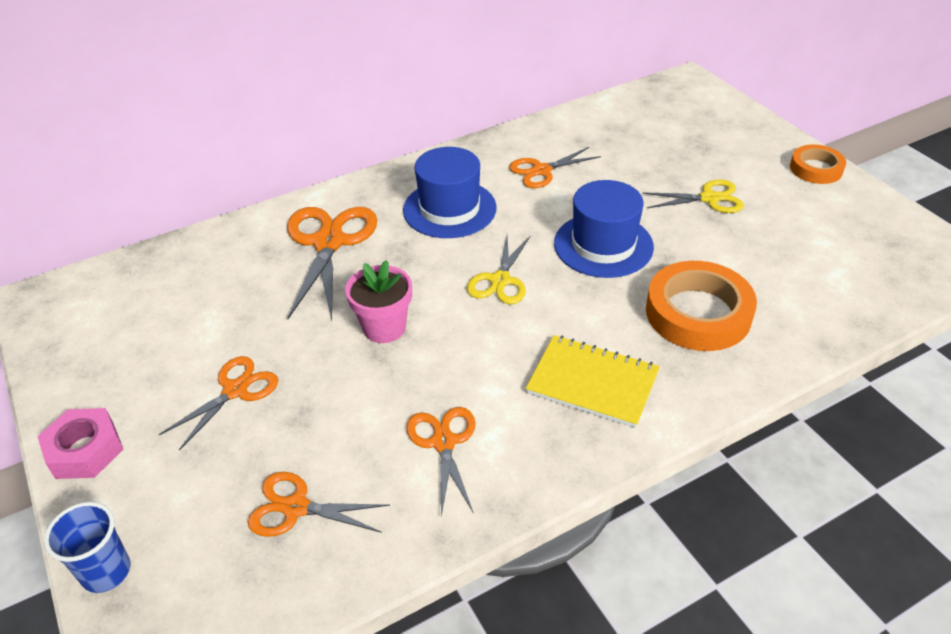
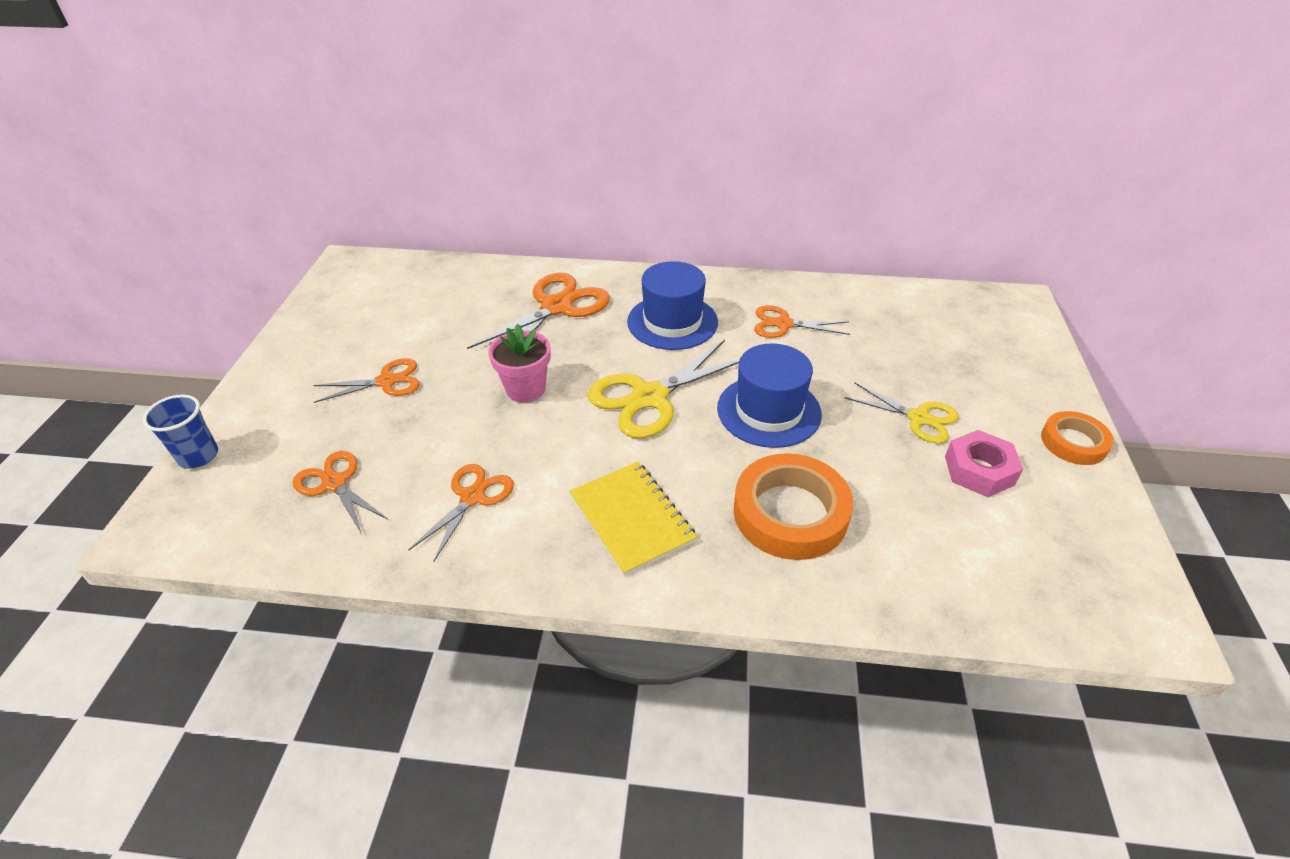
camera: 35 degrees right, 0 degrees up
pink nut [37,408,123,479] -> pink nut moved to [945,430,1023,497]
yellow scissors [467,236,530,304] -> yellow scissors [588,340,739,438], size x1.66

